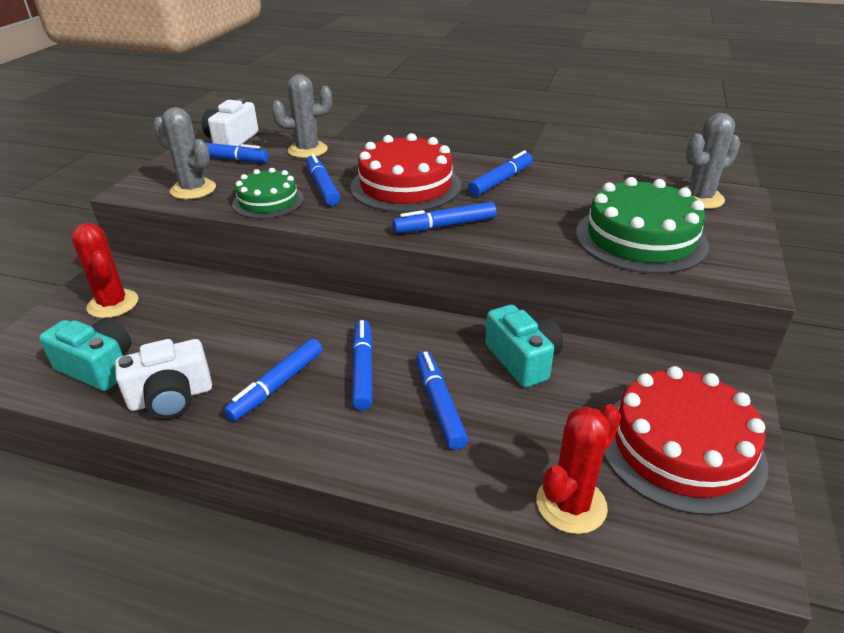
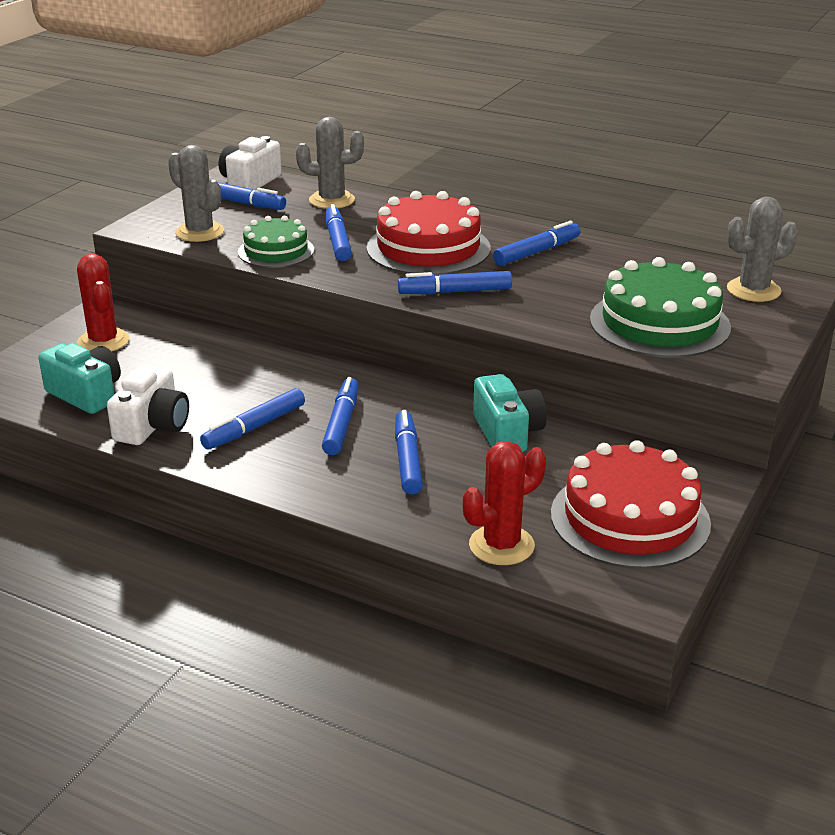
camera: 10 degrees right, 5 degrees down
white camera [115,339,212,419] -> white camera turned 60 degrees counterclockwise [107,365,189,445]

